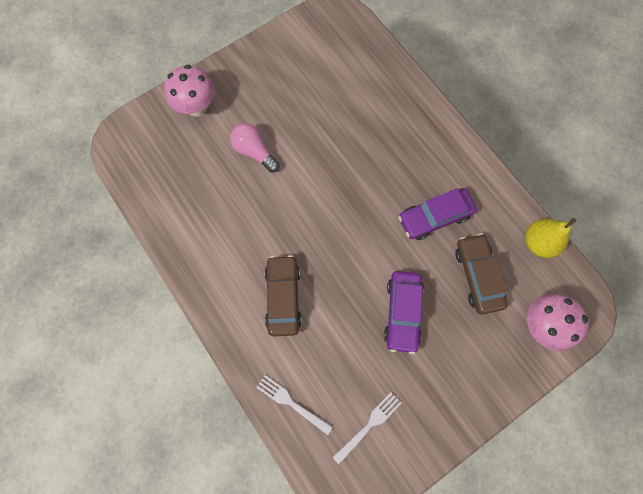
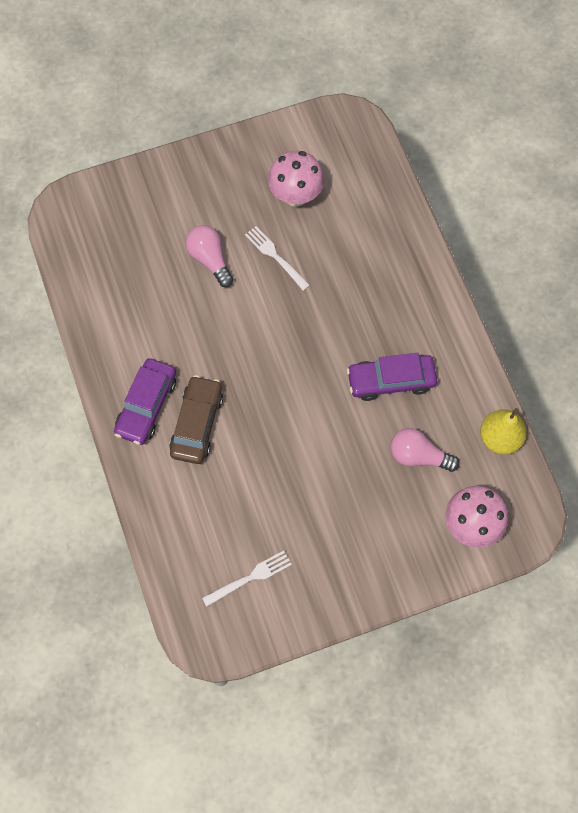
camera: 15 degrees right, 5 degrees down
pink mushroom [164,65,215,117] -> pink mushroom moved to [268,151,324,207]
white fork [256,375,333,435] -> white fork moved to [245,226,310,291]
purple car [384,271,424,354] -> purple car moved to [114,358,176,445]
brown car [455,233,508,314] -> pink light bulb [391,428,460,472]

